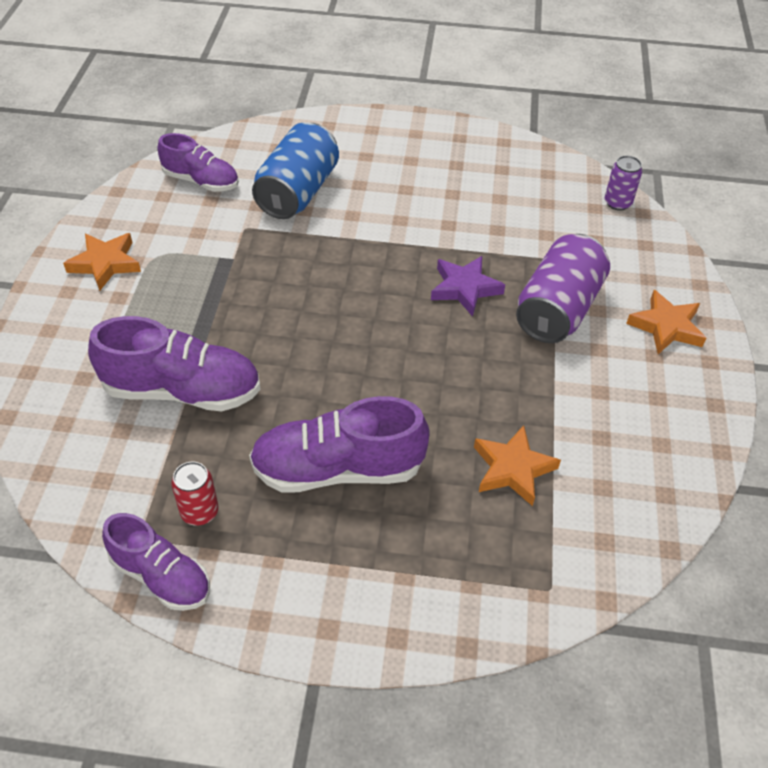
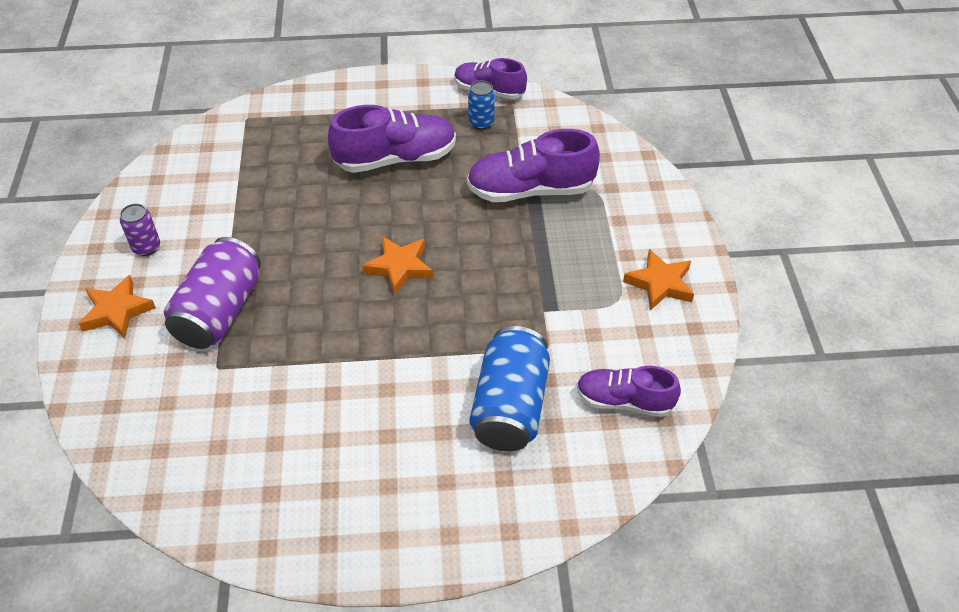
camera: 170 degrees right, 0 degrees up
red can [171,462,218,526] -> blue can [468,80,495,130]
purple star [431,256,505,317] -> none
orange star [474,425,561,506] -> orange star moved to [362,236,433,295]
purple can [605,156,642,211] -> purple can moved to [120,204,160,256]

